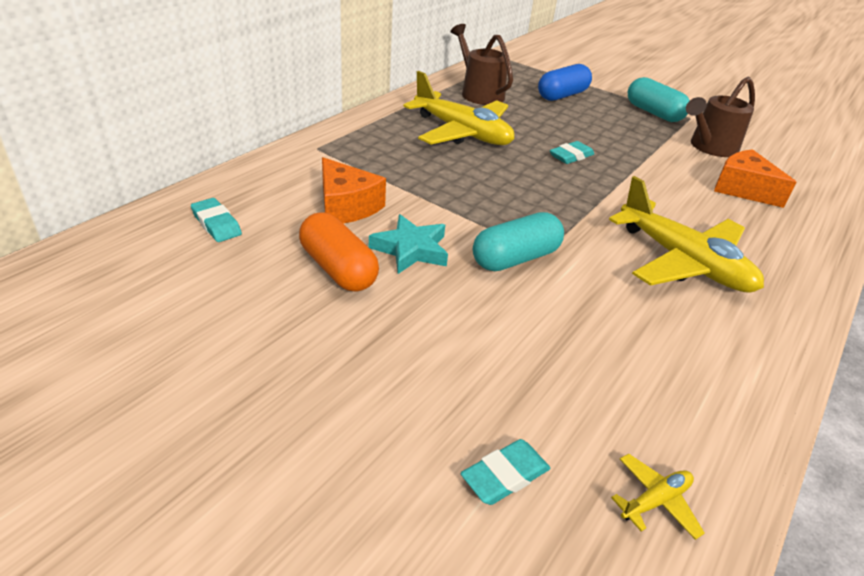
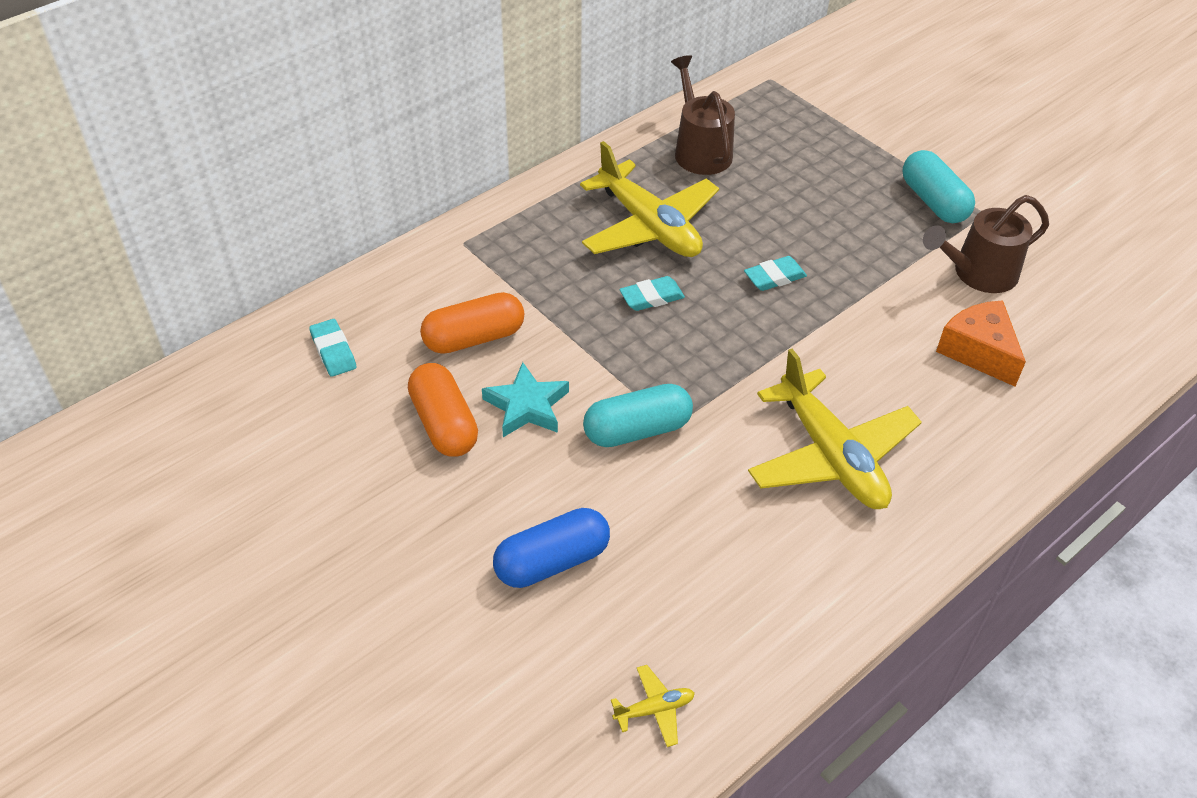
camera: 15 degrees right, 10 degrees up
orange cheese [322,157,386,224] -> orange capsule [420,292,524,354]
turquoise eraser [461,439,550,505] -> turquoise eraser moved to [619,276,685,311]
blue capsule [538,64,592,101] -> blue capsule moved to [493,508,610,588]

